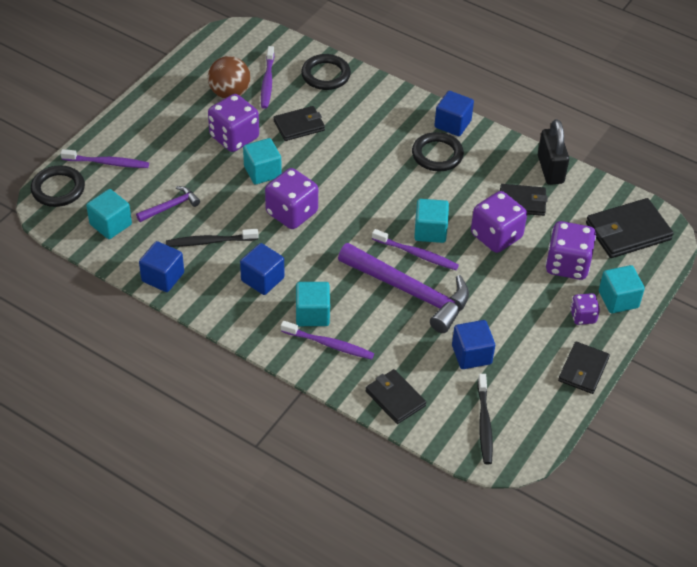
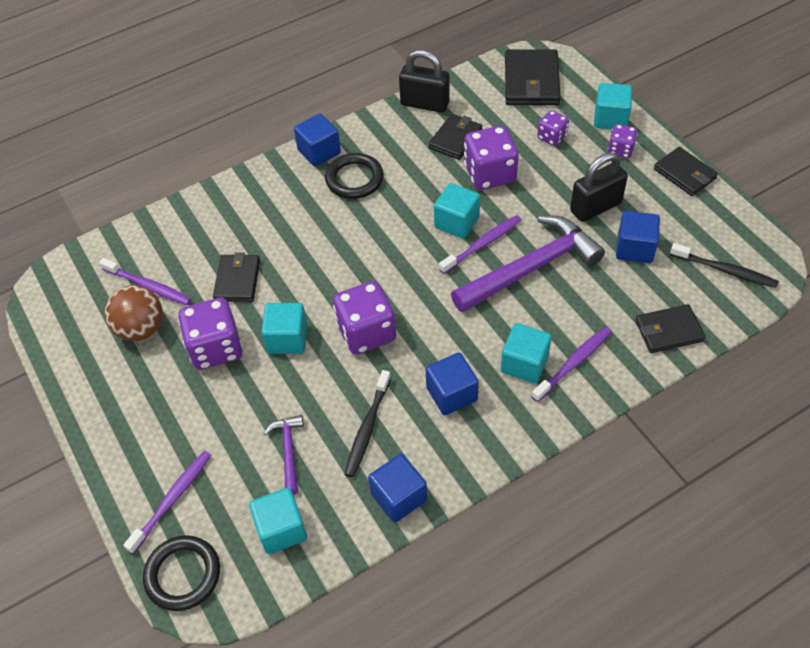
camera: 60 degrees left, 5 degrees up
black ring [301,54,351,90] -> none
purple dice [545,221,596,280] -> purple dice [537,110,569,146], size x0.55
none -> black padlock [570,152,628,222]

